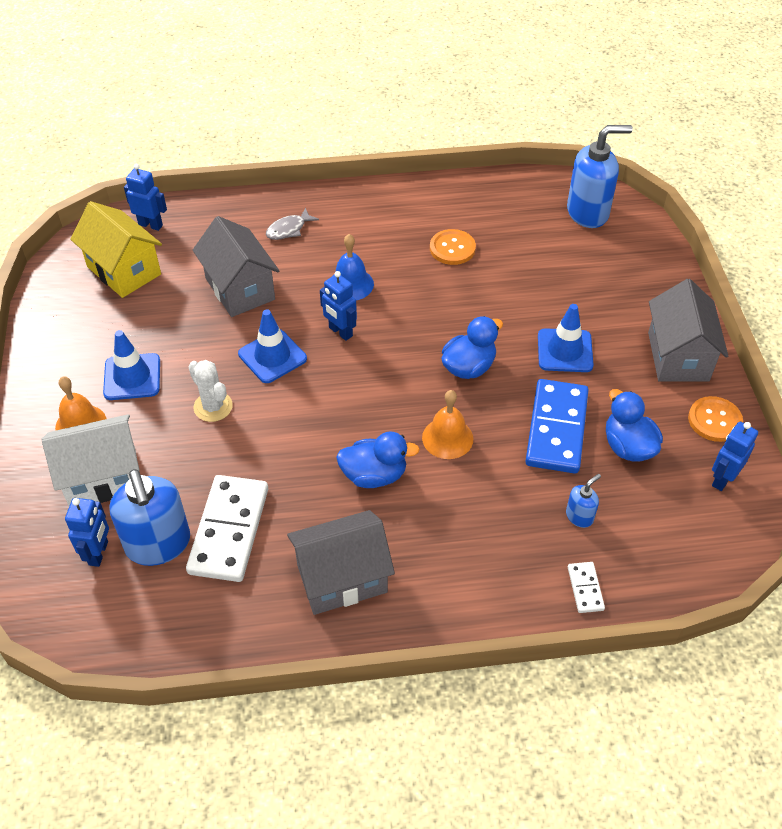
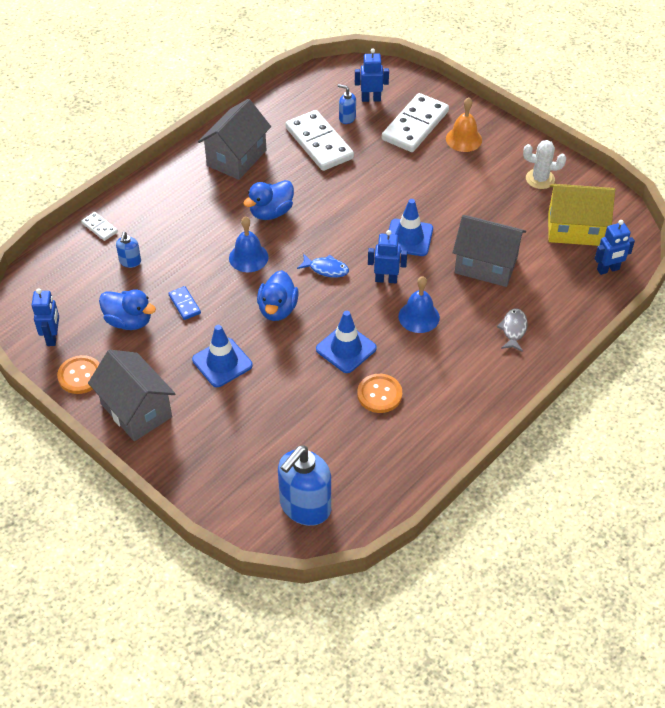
camera: 140 degrees right, 0 degrees up
white house [41,414,140,506] -> white domino [382,93,449,152]
blue robot [65,498,109,567] -> blue robot turned 120 degrees clockwise [355,48,389,102]
blue traffic cone [103,330,160,400] -> blue traffic cone moved to [316,311,377,373]
blue soap dispenser [109,469,190,566] -> blue soap dispenser [338,84,356,124], size x0.47
white cactus [188,360,233,422] -> white cactus moved to [523,140,566,189]
orange bell [422,390,473,459] -> blue bell [229,216,269,273]
blue domino [525,379,588,474] -> blue domino [168,286,201,320], size x0.45
none -> blue fish [297,253,349,278]

